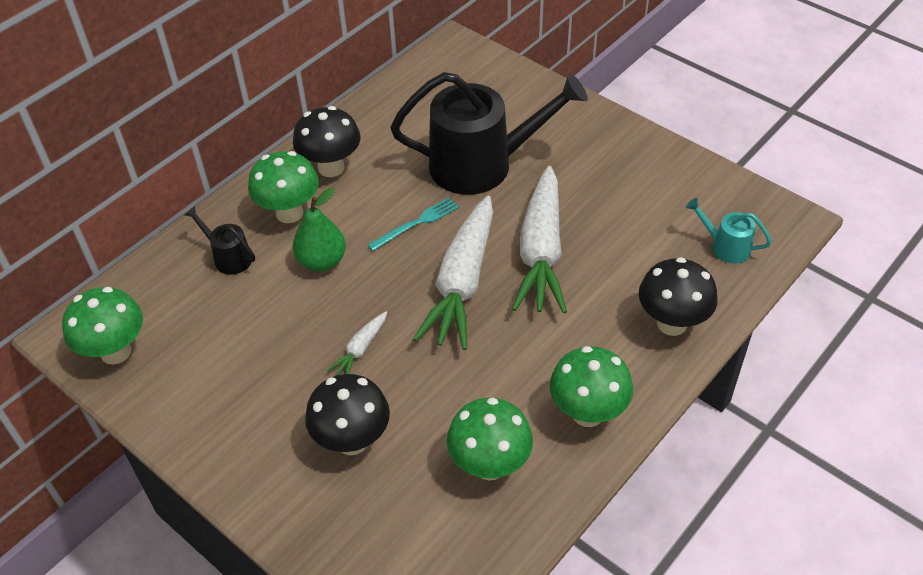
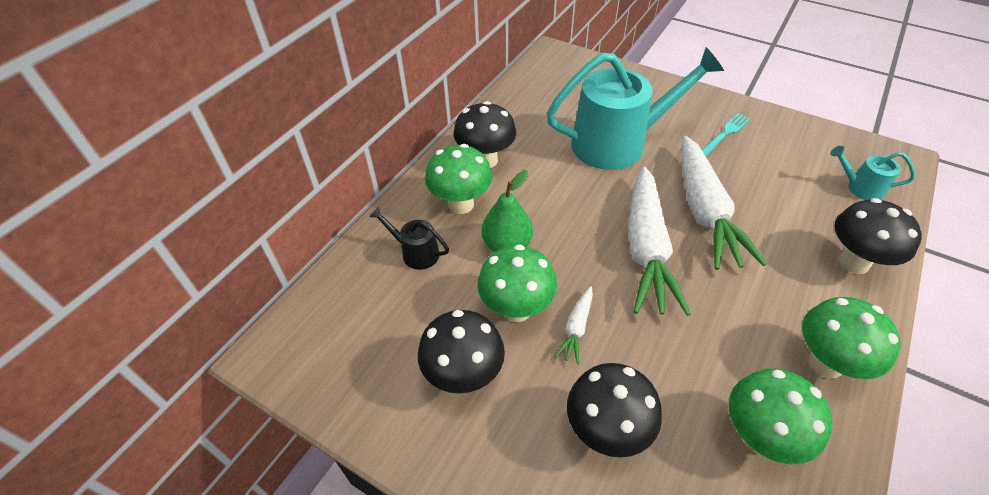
camera: 10 degrees left, 0 degrees up
green mushroom [62,287,143,365] -> green mushroom moved to [477,244,557,322]
turquoise fork [368,198,459,251] -> turquoise fork moved to [702,113,750,157]
black watering can [390,72,588,195] -> turquoise watering can [546,47,724,170]
none -> black mushroom [418,310,505,394]

